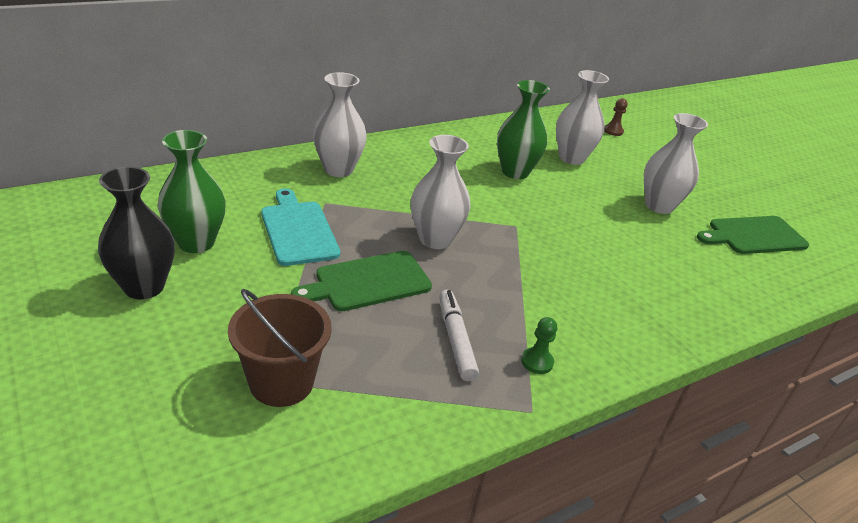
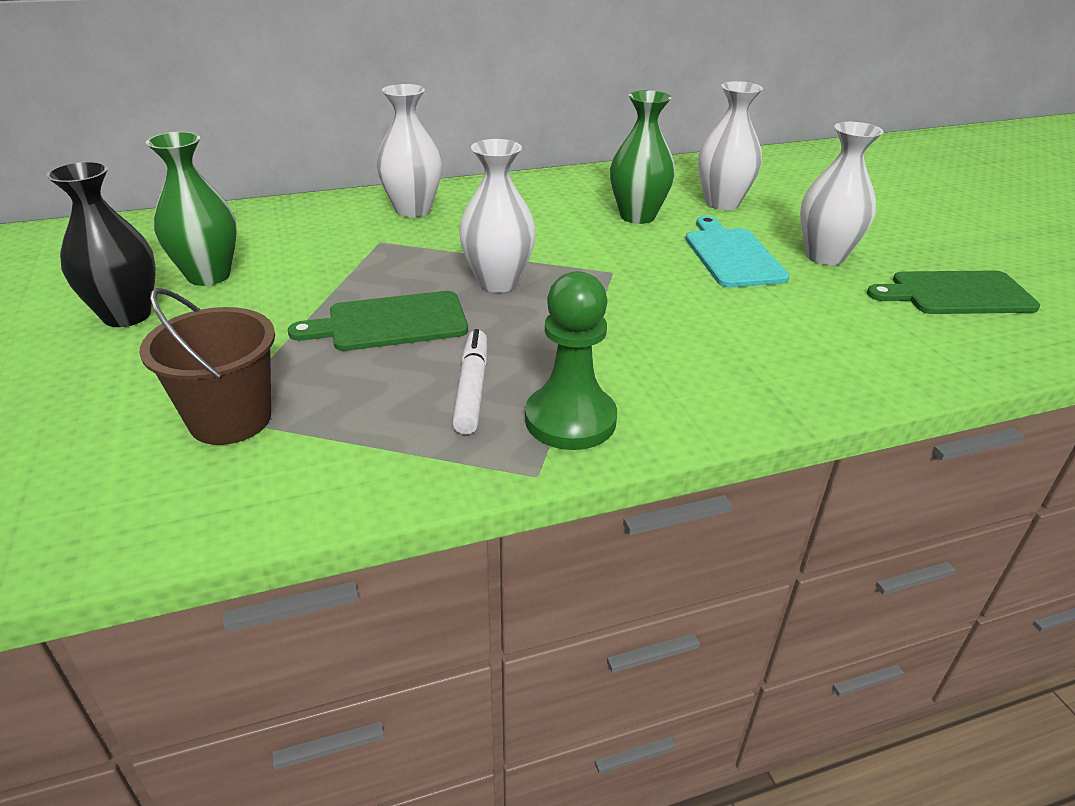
camera: 15 degrees right, 0 degrees up
turquoise cutting board [261,188,340,266] -> turquoise cutting board moved to [685,216,790,287]
green pawn [521,317,557,374] -> green pawn [525,271,617,450], size x2.10
brown pawn [604,98,628,136] -> none

